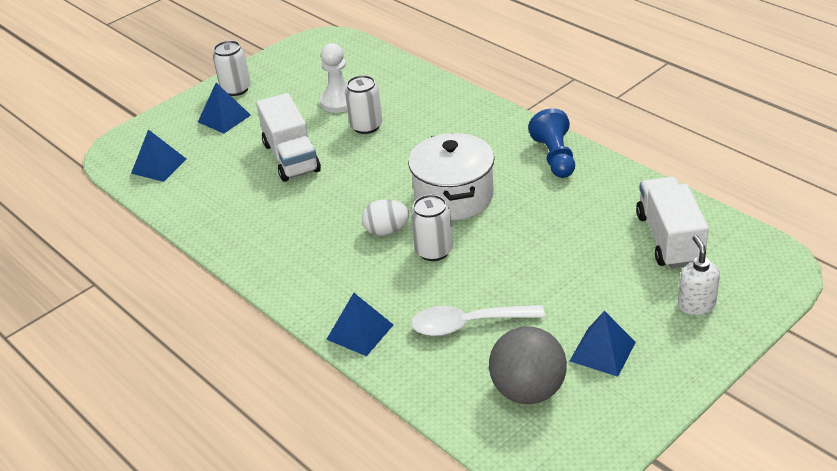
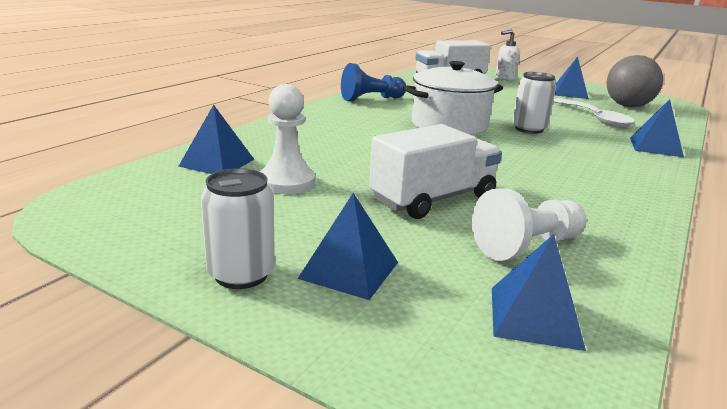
camera: 110 degrees left, 15 degrees down
white can [345,75,382,134] -> none
white egg [362,199,409,235] -> none
none -> blue pyramid [178,105,254,174]
none -> white pawn [472,188,587,261]

